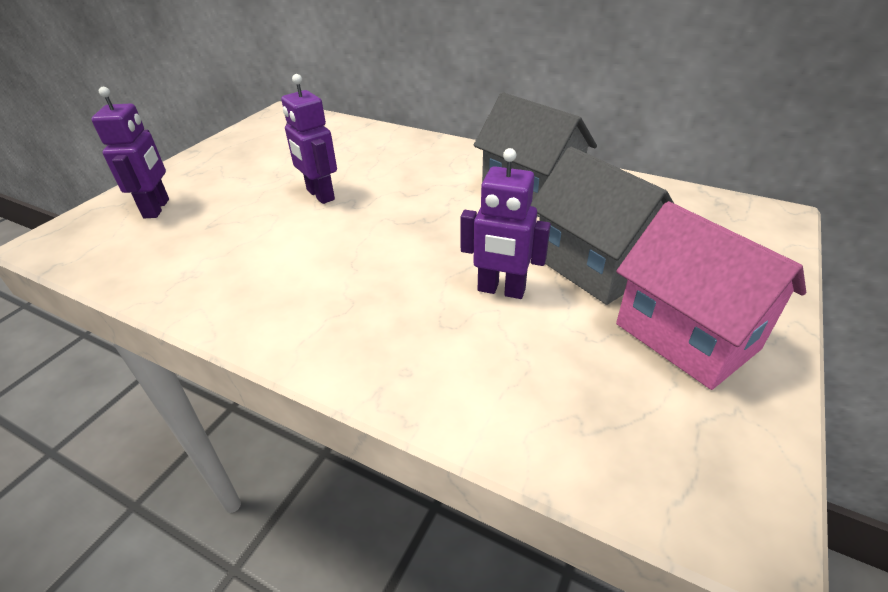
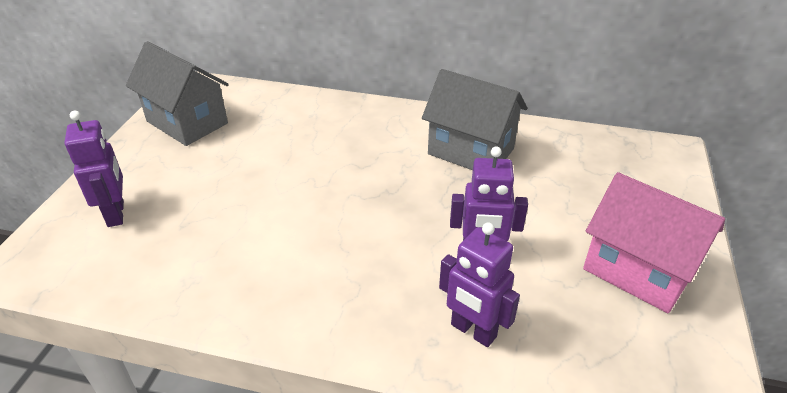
camera: 15 degrees left, 0 degrees up
purple robot [281,74,337,204] -> purple robot moved to [439,222,520,347]
grey house [530,147,674,305] -> grey house moved to [126,41,229,146]

